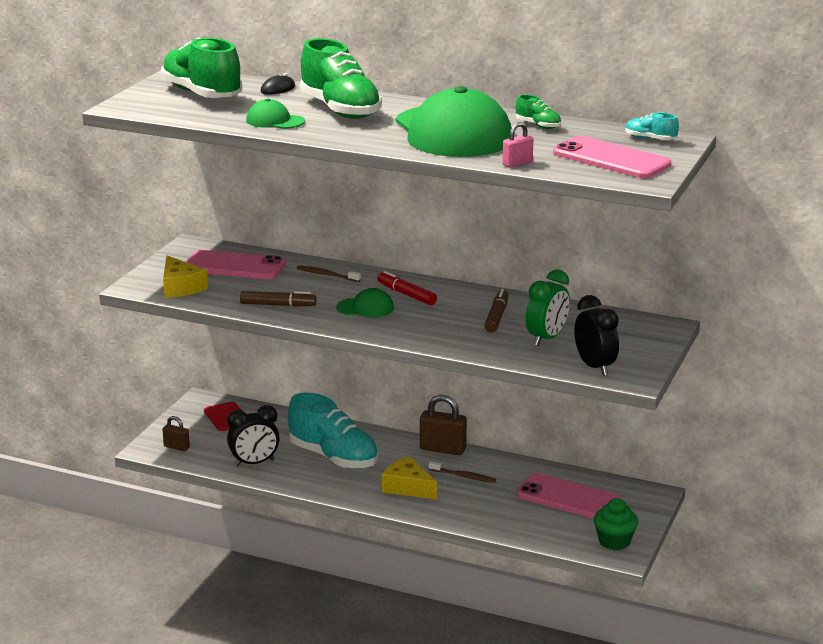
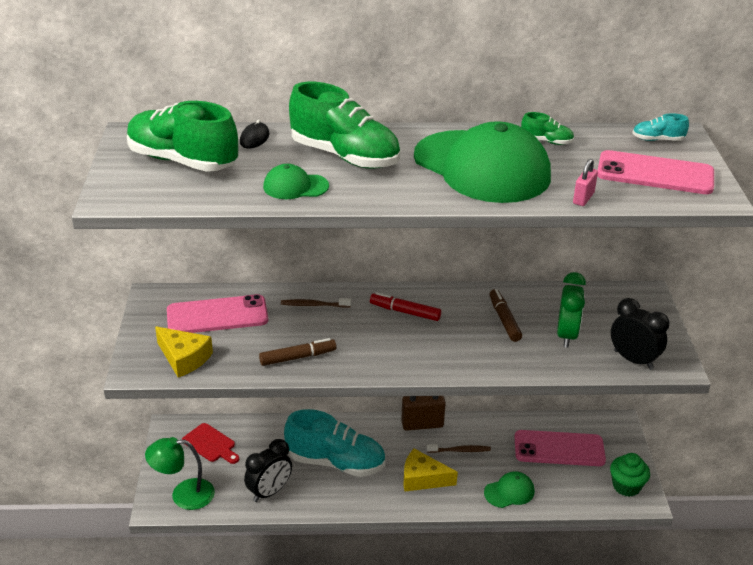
camera: 25 degrees left, 10 degrees up
brown padlock [162,416,190,451] -> green lamp [145,437,215,510]
green cap [336,288,394,317] -> green cap moved to [484,471,535,508]

